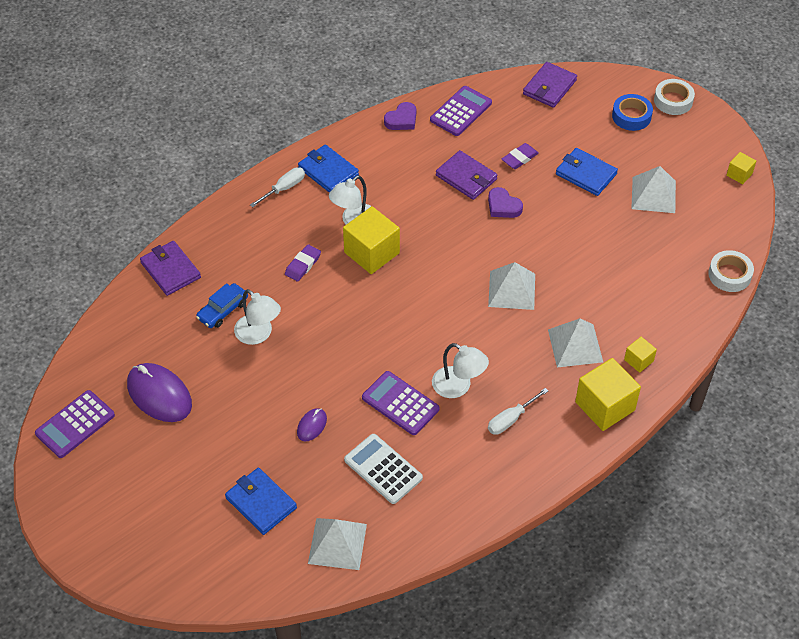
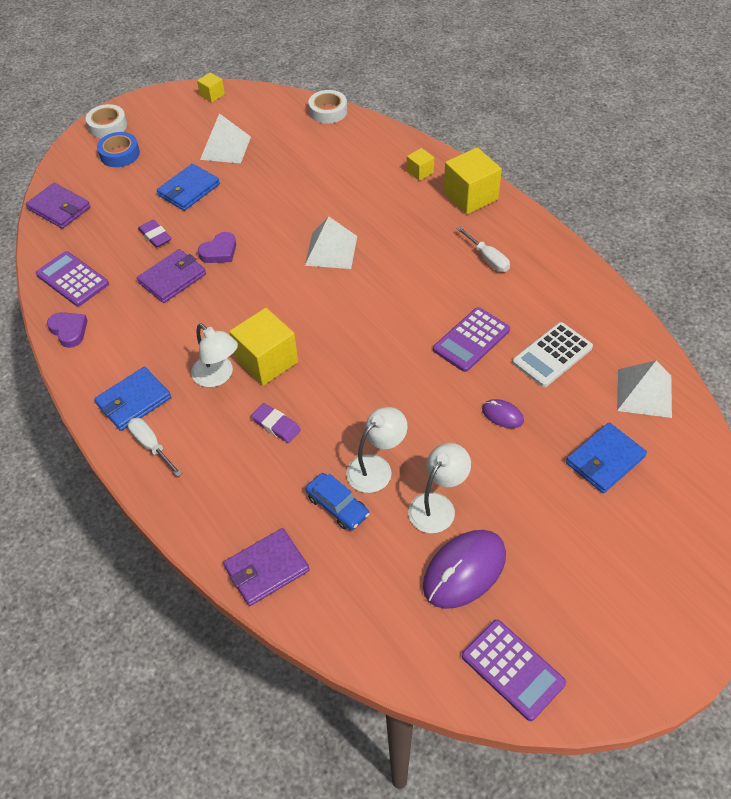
camera: 85 degrees left, 0 degrees up
white lamp [432,343,489,398] -> white lamp moved to [408,443,471,533]
white pyramid [548,318,603,367] -> none

